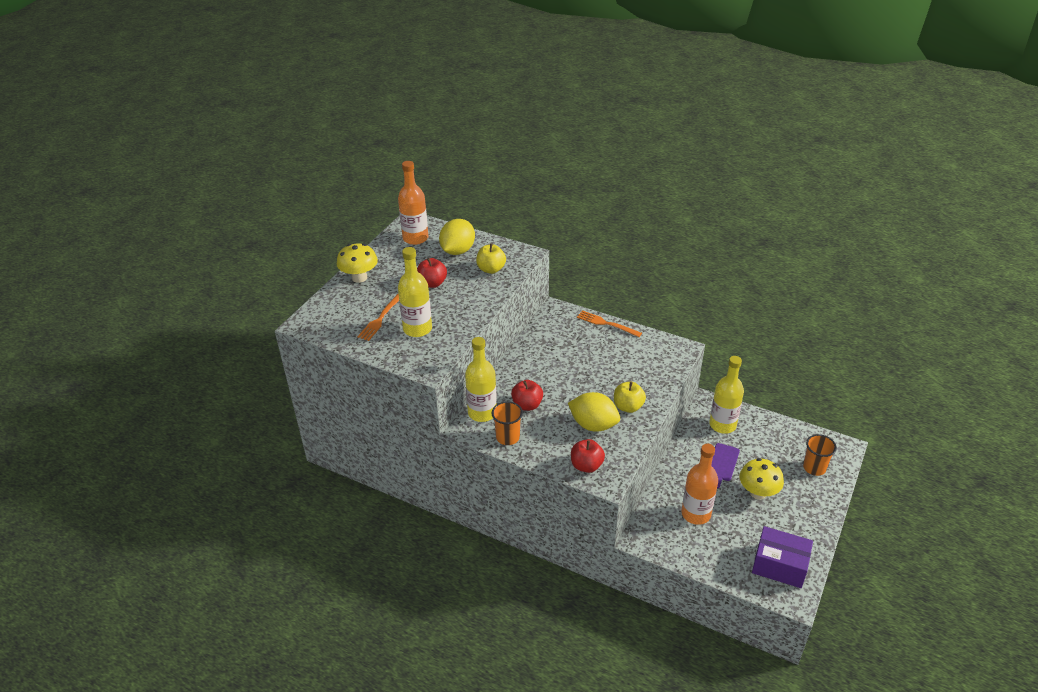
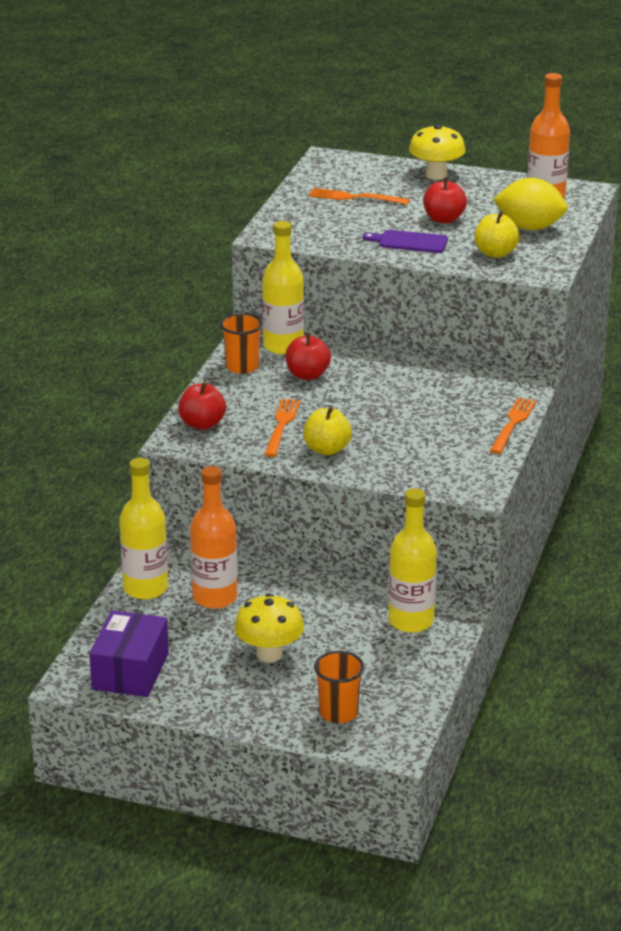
camera: 80 degrees right, 10 degrees down
yellow bottle [398,247,432,337] -> yellow bottle moved to [119,458,168,600]
yellow lemon [568,392,620,432] -> orange fork [264,399,301,457]
purple cutting board [712,443,740,488] -> purple cutting board moved to [363,230,448,253]

